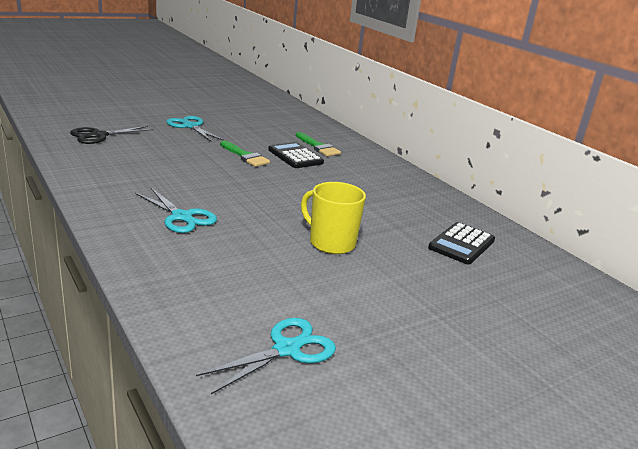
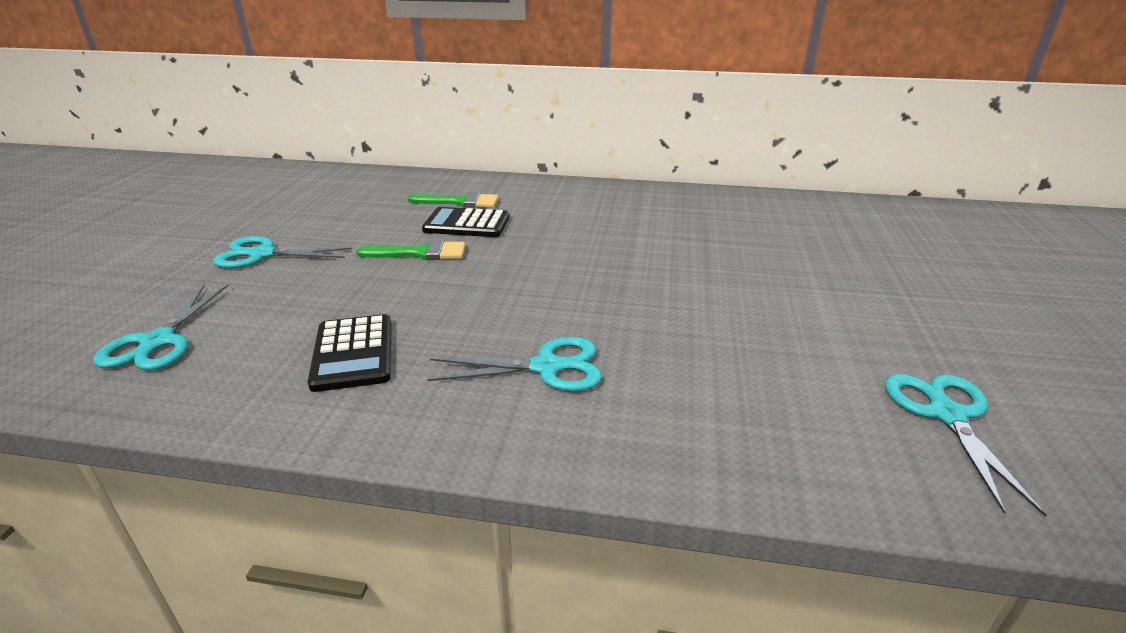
camera: 45 degrees left, 5 degrees up
black scissors [70,126,154,144] -> turquoise scissors [93,284,229,370]
yellow mug [301,182,366,254] -> none
black calculator [428,222,495,265] -> black calculator moved to [308,314,392,392]

